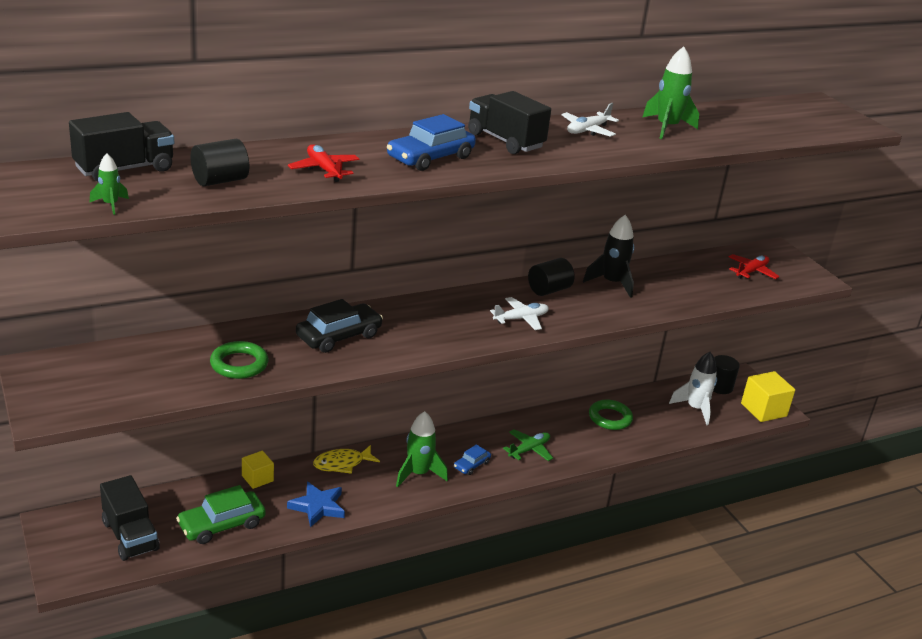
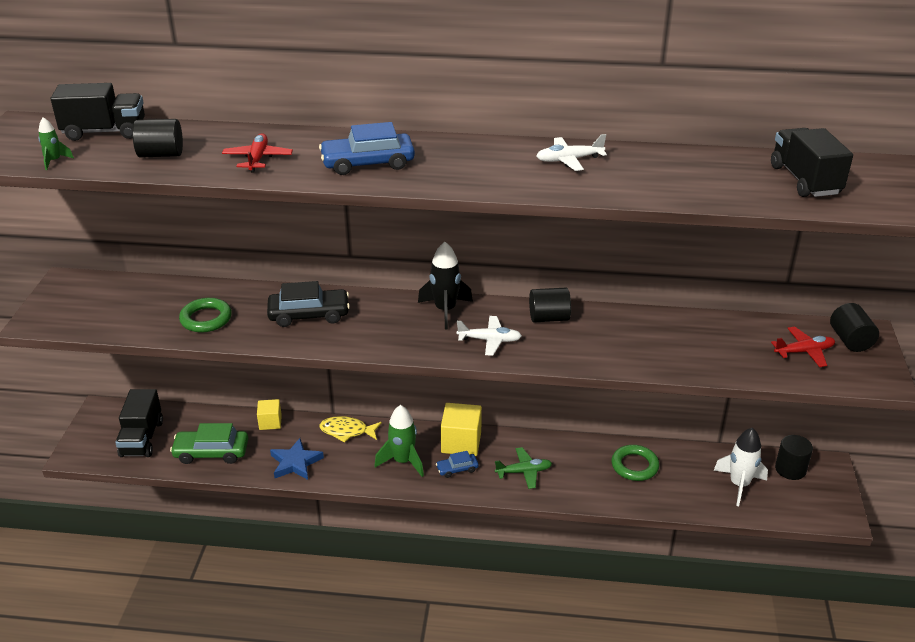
camera: 35 degrees right, 5 degrees up
black truck [468,91,551,154] -> black truck moved to [771,128,853,197]
black rocket [583,215,634,298] -> black rocket moved to [418,242,473,330]
green rocket [643,47,699,139] -> none
yellow cube [741,371,795,422] -> yellow cube moved to [441,403,482,456]
none -> black cylinder [830,303,879,352]

